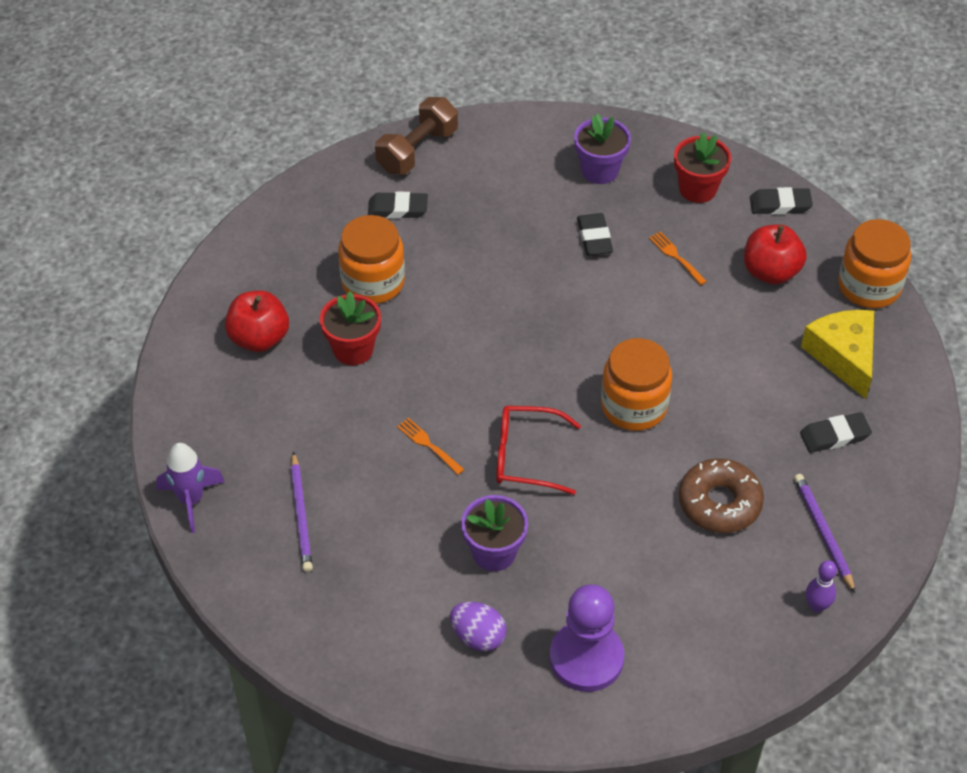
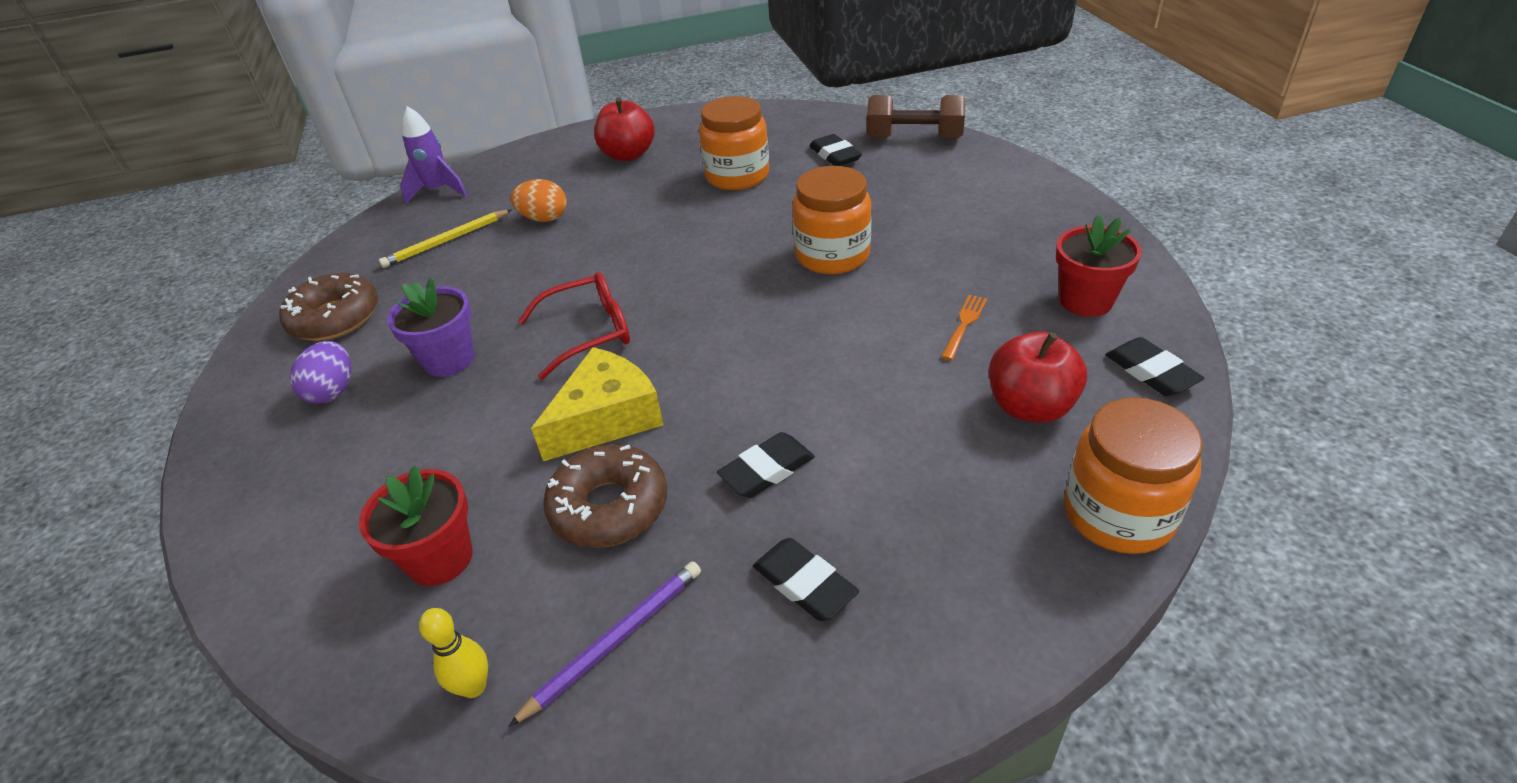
camera: 65 degrees right, 10 degrees down
purple pencil [290,451,313,572] -> yellow pencil [379,209,512,268]
red flower pot [320,291,381,365] -> red flower pot moved to [359,465,473,586]
orange fork [397,418,465,475] -> none
red glasses [496,406,581,495] -> red glasses turned 90 degrees clockwise [518,272,630,380]
purple pawn [549,584,624,692] -> none
purple flower pot [574,113,631,184] -> none
black eraser [577,213,613,256] -> black eraser moved to [717,432,815,498]
orange jar [601,338,672,431] -> orange jar moved to [792,166,872,274]
yellow cheese [801,310,874,399] -> yellow cheese moved to [531,347,663,461]
purple bowling pin [806,560,837,613] -> yellow bowling pin [419,608,488,698]
none -> brown donut [279,273,378,341]
none -> orange egg [511,179,567,222]

